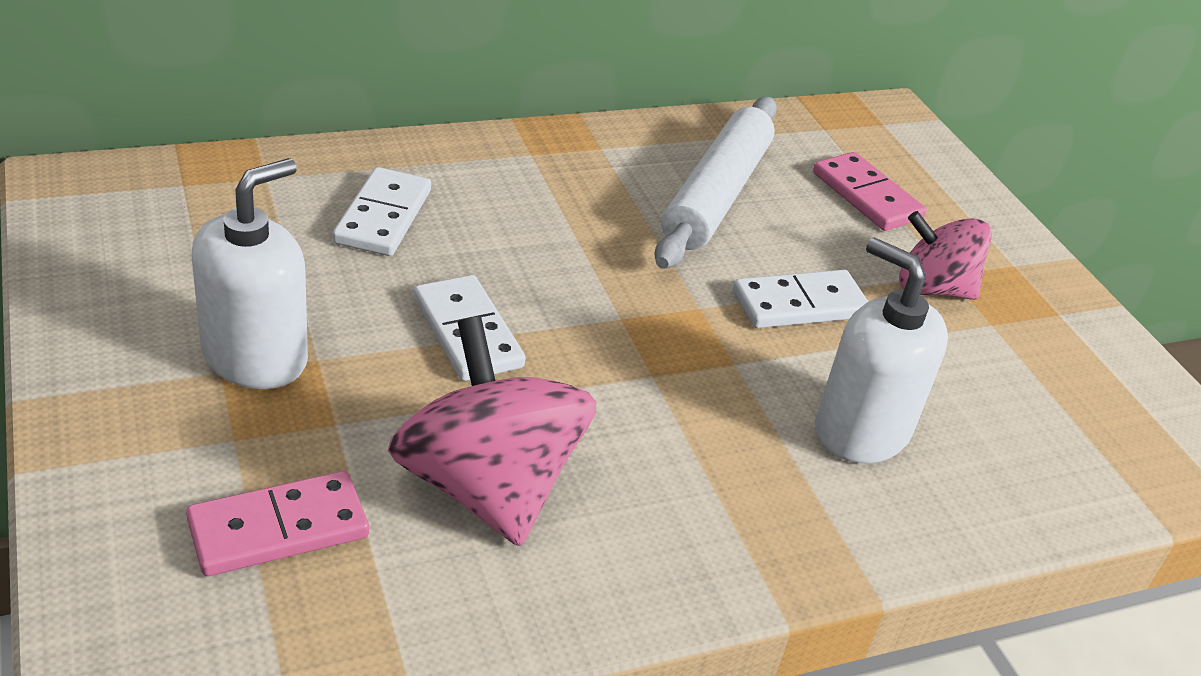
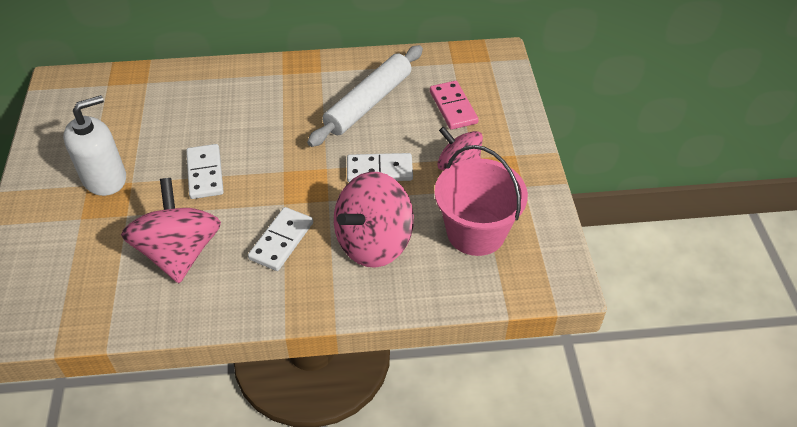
camera: 20 degrees right, 10 degrees up
pink domino [186,471,369,576] -> none
white domino [333,167,431,256] -> white domino moved to [248,207,313,271]
white soap dispenser [815,238,948,463] -> pink spinning top [334,172,414,268]
none -> pink bucket [434,145,528,256]

